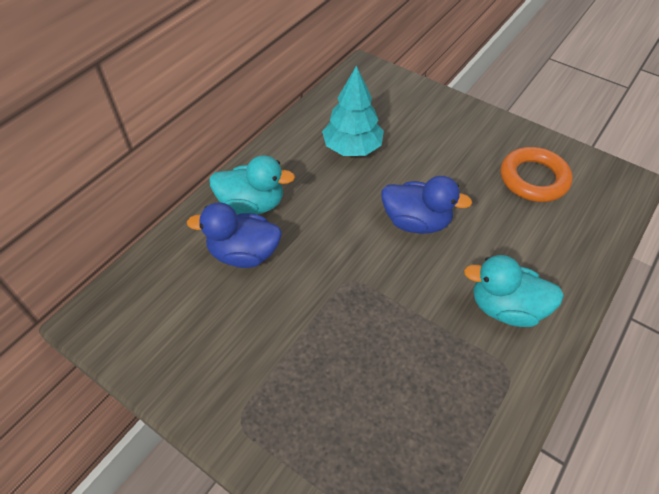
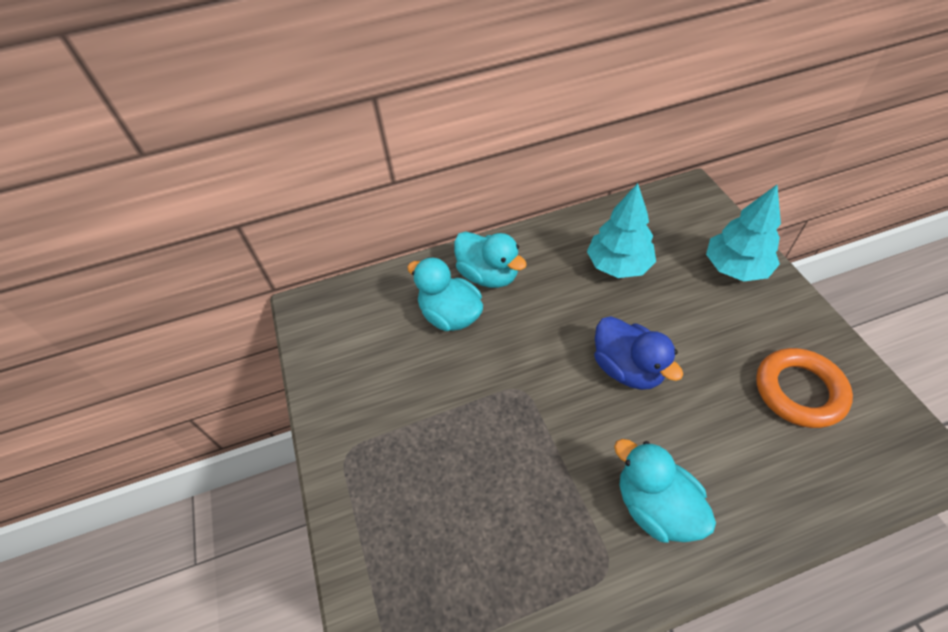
camera: 40 degrees right, 0 degrees up
blue duck [187,202,282,268] -> turquoise duck [407,257,483,331]
none -> turquoise tree [706,185,781,281]

